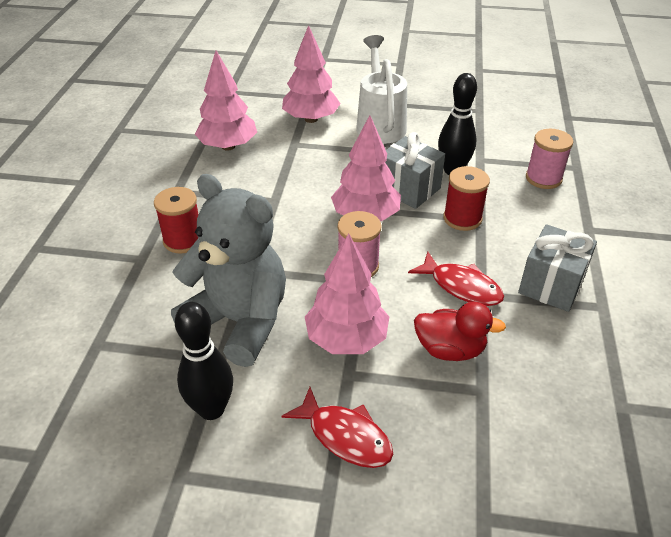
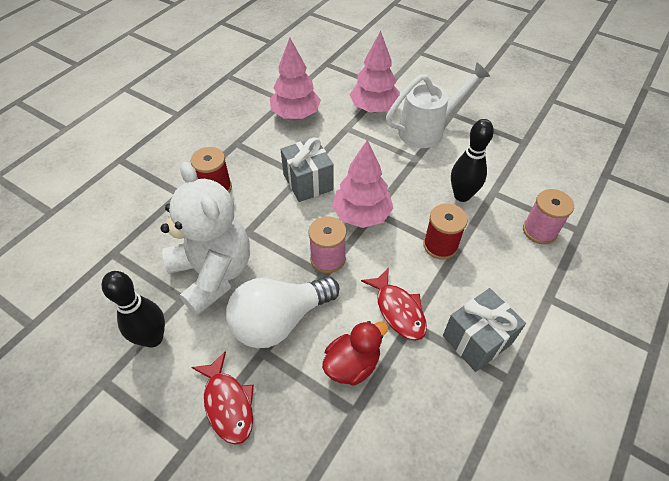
camera: 25 degrees right, 10 degrees up
grey teddy bear [171,174,286,367] -> white teddy bear [160,162,250,316]
pink tree [305,233,389,354] -> white light bulb [226,276,339,348]
white watering can [356,35,407,144] -> white watering can turned 45 degrees clockwise [386,62,490,148]
grey gift [385,132,445,209] -> grey gift moved to [281,137,334,202]
red duck [414,302,506,361] -> red duck turned 75 degrees counterclockwise [322,321,388,386]

